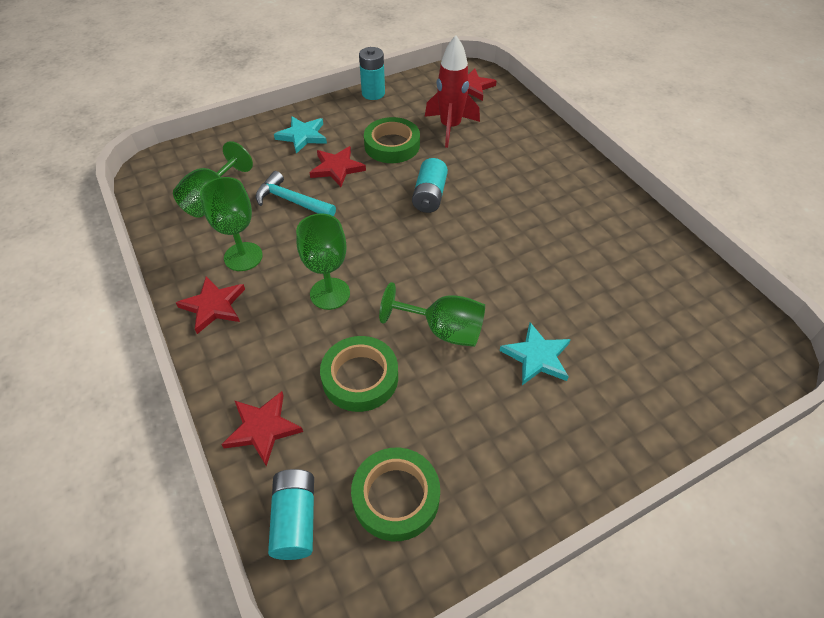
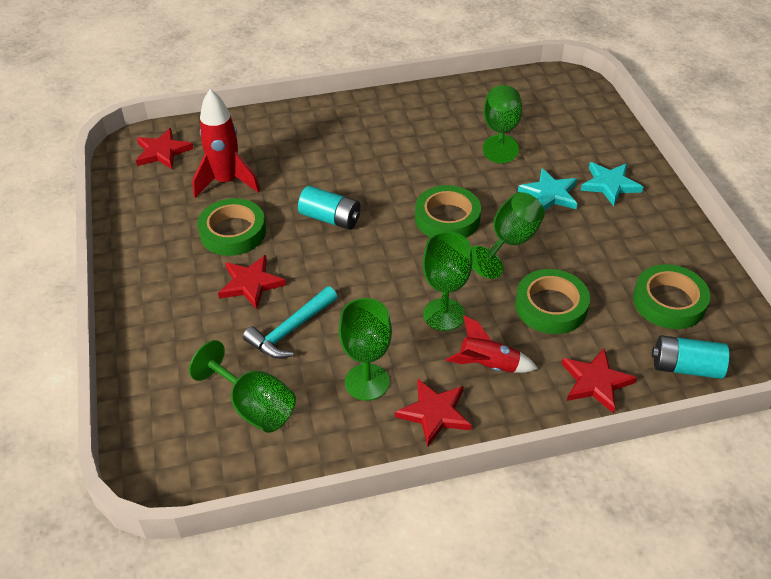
camera: 75 degrees left, 5 degrees down
turquoise star [274,116,327,154] -> turquoise star moved to [580,162,643,206]
turquoise battery [359,47,385,100] -> none
none -> green tape [415,185,481,238]
none -> red rocket [446,315,538,373]
none -> green goblet [483,85,522,163]

